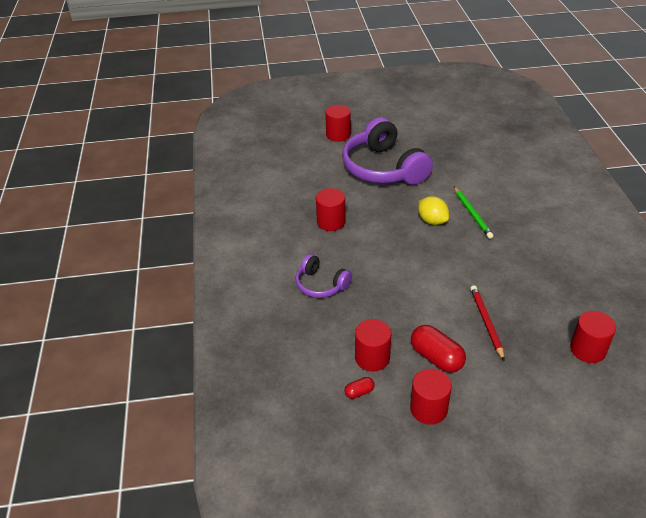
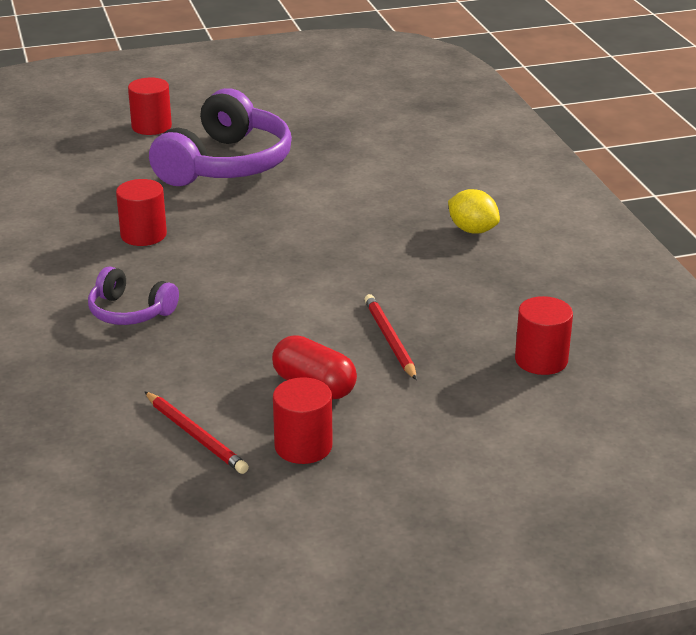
camera: 10 degrees left, 10 degrees down
purple headphones [342,117,433,185] -> purple headphones turned 120 degrees counterclockwise [149,88,292,186]
red capsule [344,377,375,399] -> red pencil [144,391,249,474]
red cylinder [355,319,391,371] -> none
yellow lemon [418,196,449,225] -> yellow lemon moved to [448,189,500,234]
green pencil [454,187,493,239] -> none

